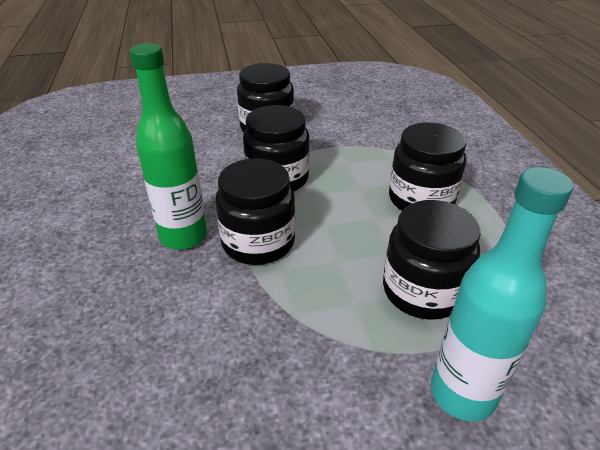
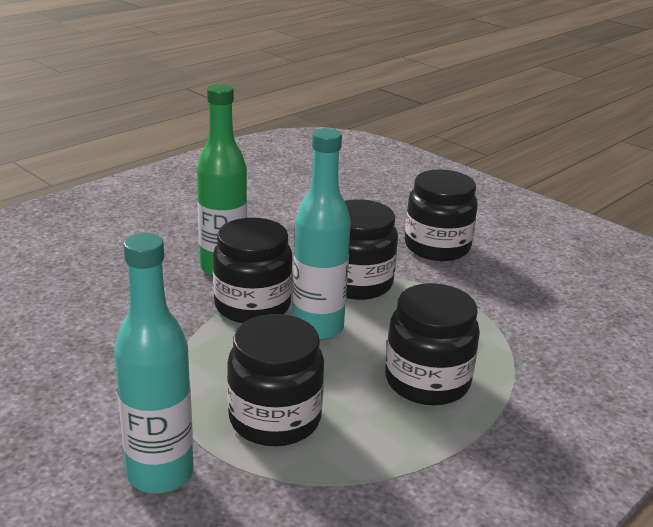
camera: 55 degrees right, 10 degrees down
none -> turquoise bottle [293,128,351,340]

